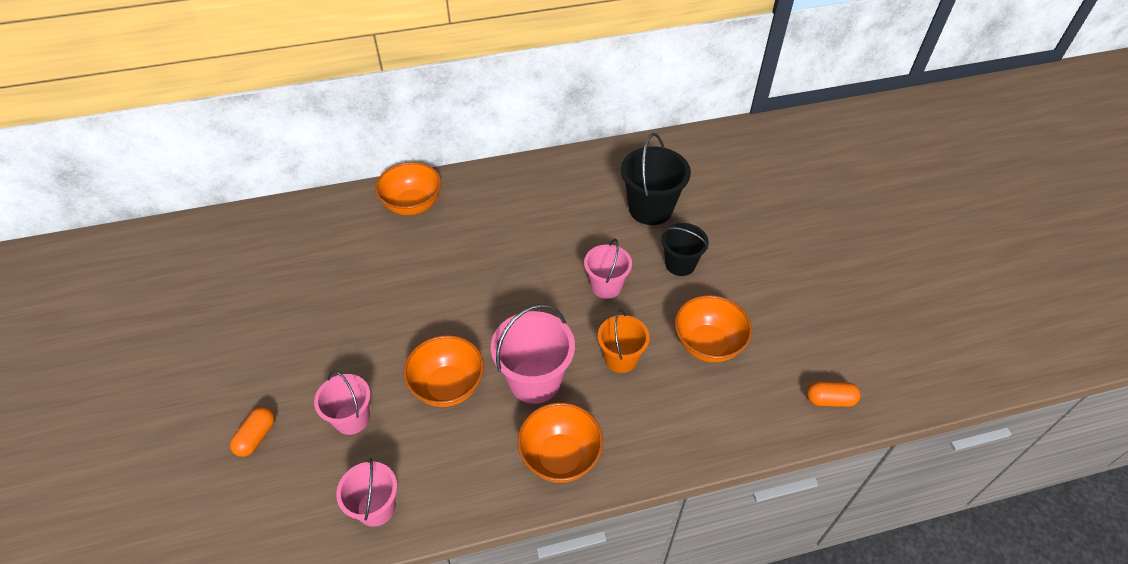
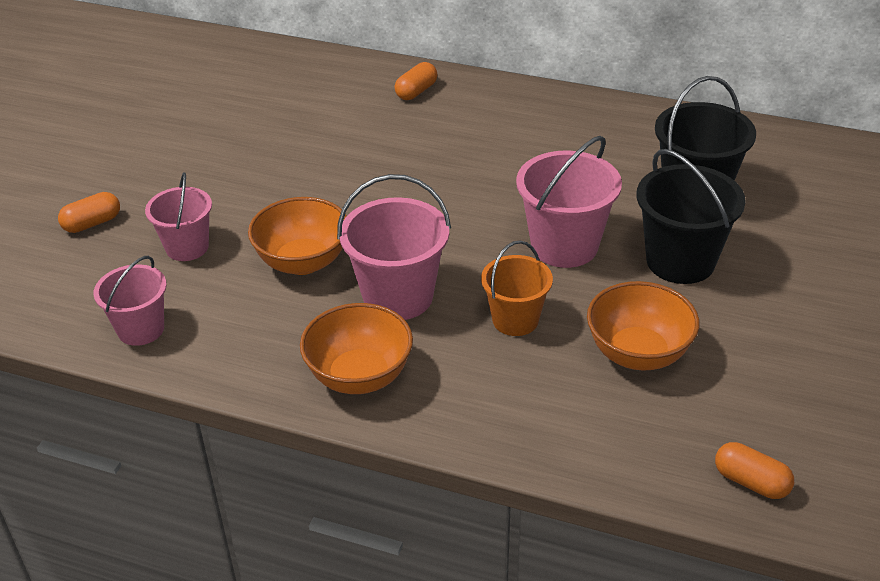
camera: 35 degrees right, 10 degrees down
orange bowl [375,162,441,215] -> orange capsule [394,62,438,100]
pink bucket [584,239,632,299] -> pink bucket [516,136,622,268], size x1.55
black bucket [661,223,709,276] -> black bucket [637,149,746,284], size x1.55

